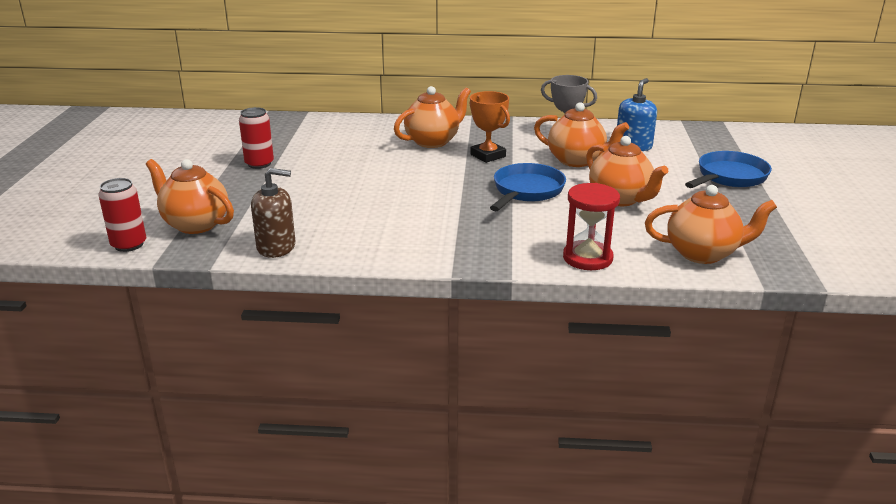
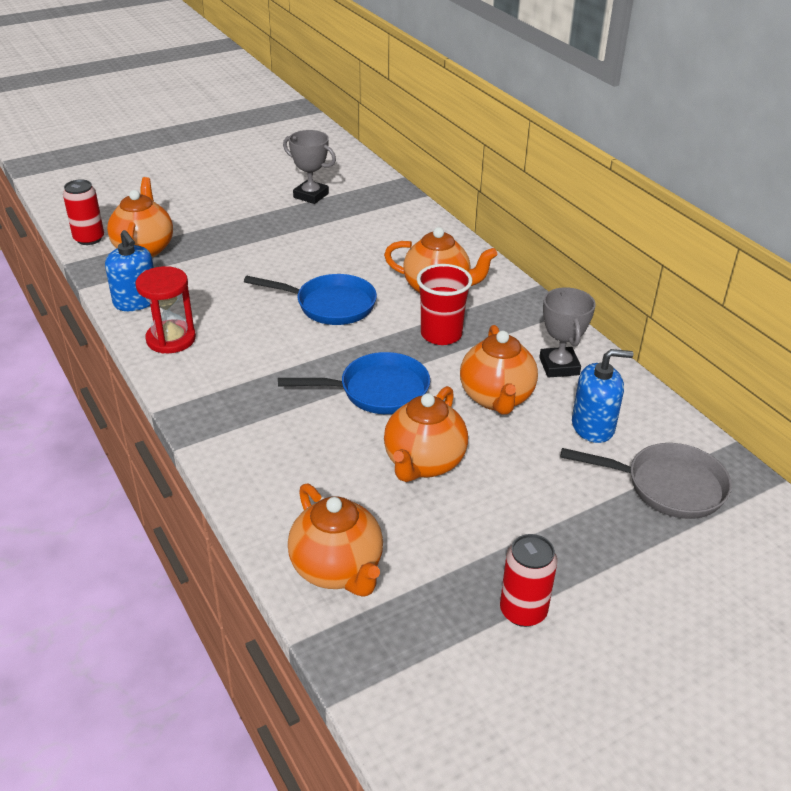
camera: 55 degrees right, 10 degrees up
red can [239,107,274,169] -> red can moved to [500,534,557,627]
brown soap dispenser [251,168,295,258] -> blue soap dispenser [105,230,154,311]
orange trophy [469,91,510,163] -> red cup [417,264,472,345]
red hourglass [563,183,620,270] -> red hourglass moved to [136,266,196,354]
blue pan [685,151,772,188] -> blue pan moved to [244,274,377,325]
none -> grey trophy [283,130,336,204]
none -> grey pan [561,443,732,519]

